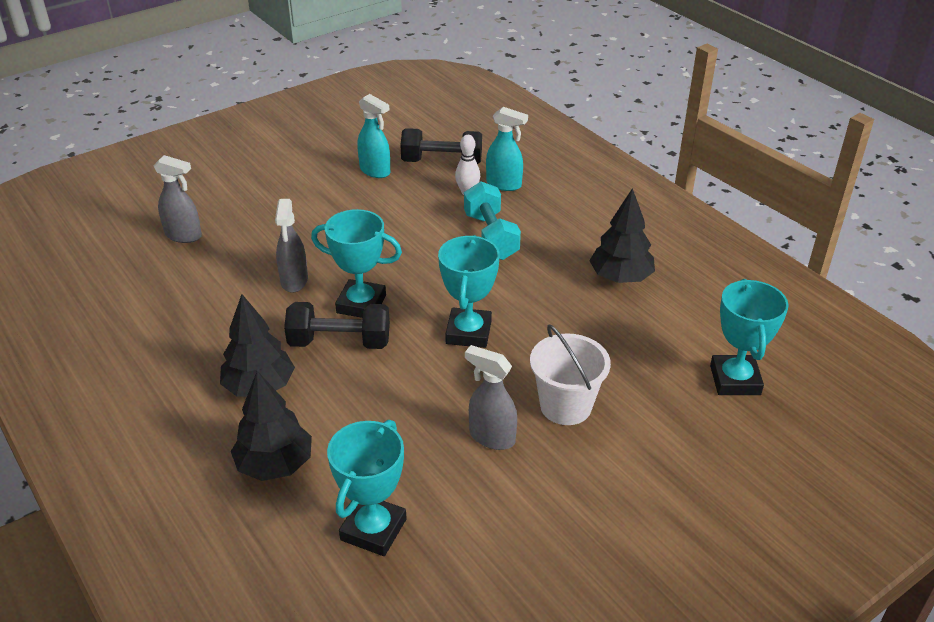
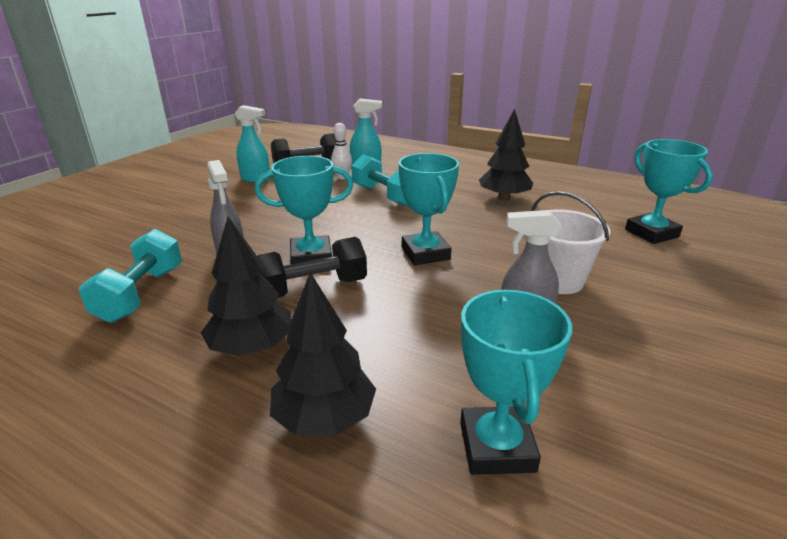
camera: 25 degrees left, 10 degrees down
grey spray bottle [153,155,202,243] -> none
none -> turquoise dumbbell [79,229,182,323]

